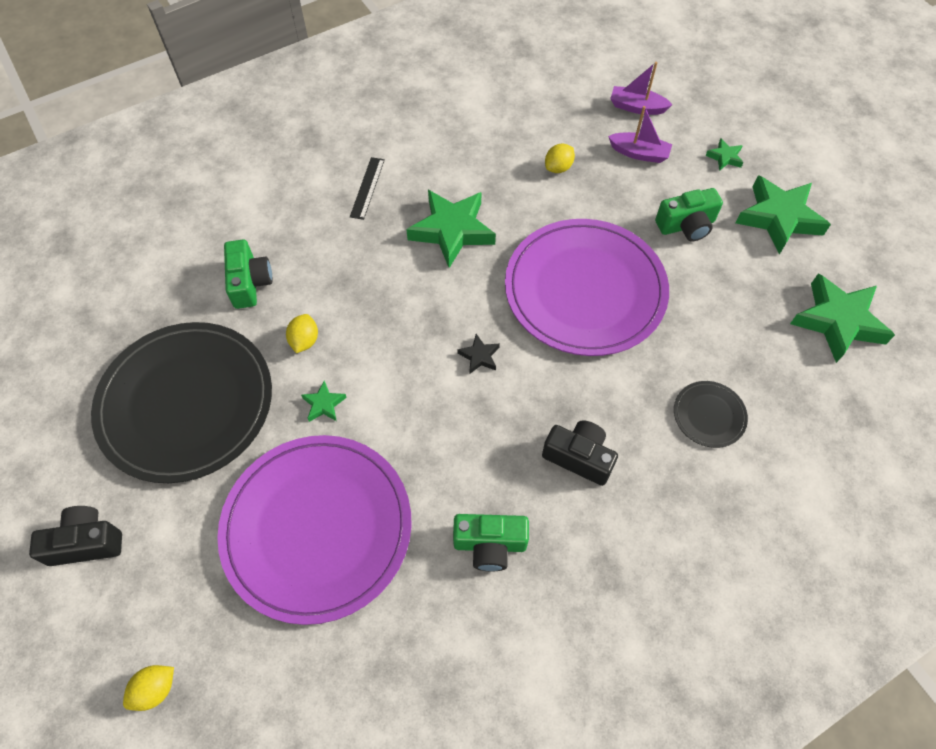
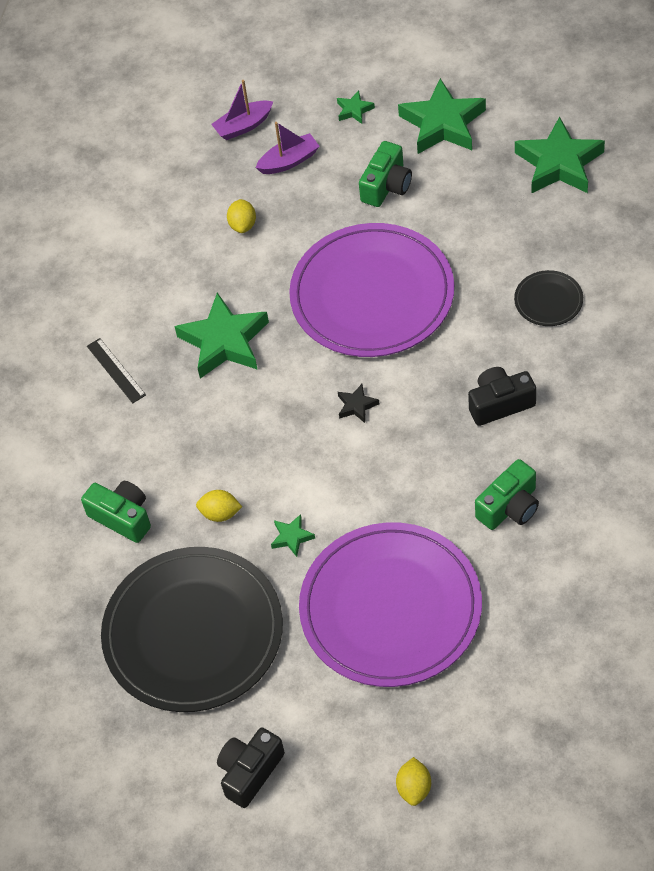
camera: 40 degrees left, 5 degrees down
yellow lemon [286,314,318,353] -> yellow lemon turned 45 degrees counterclockwise [196,490,242,522]

